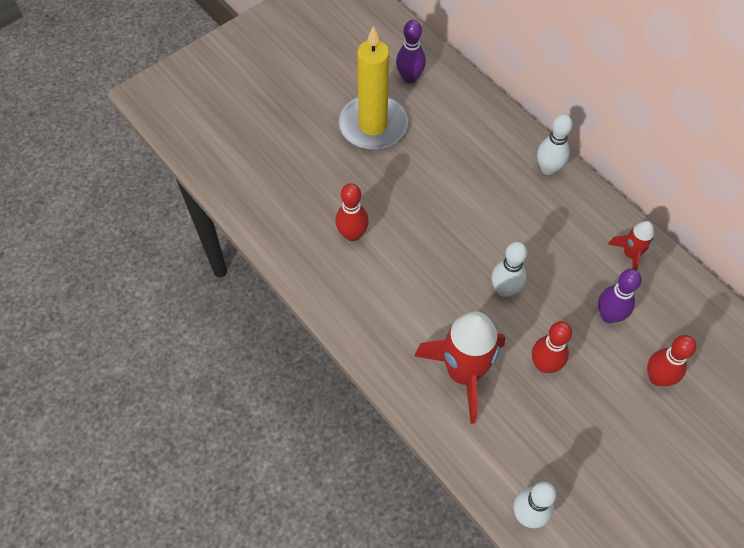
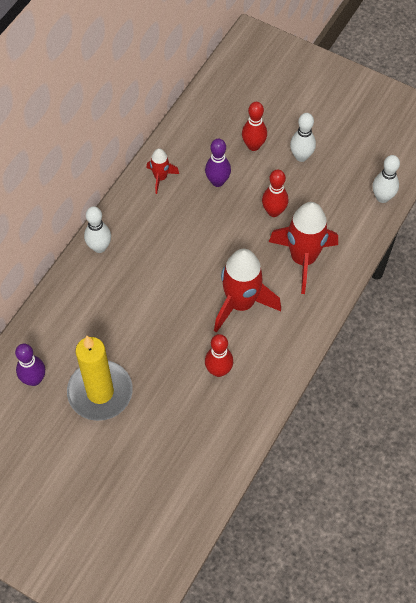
camera: 110 degrees left, 0 degrees up
white bowling pin [491,242,527,297] -> white bowling pin moved to [290,113,316,162]
none -> red rocket [214,249,281,333]

